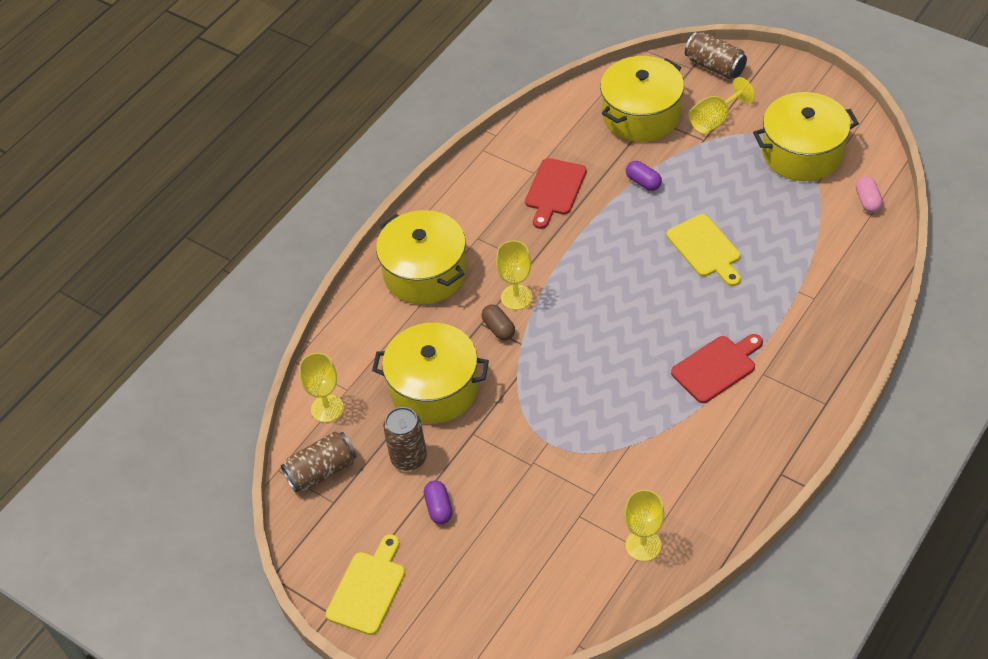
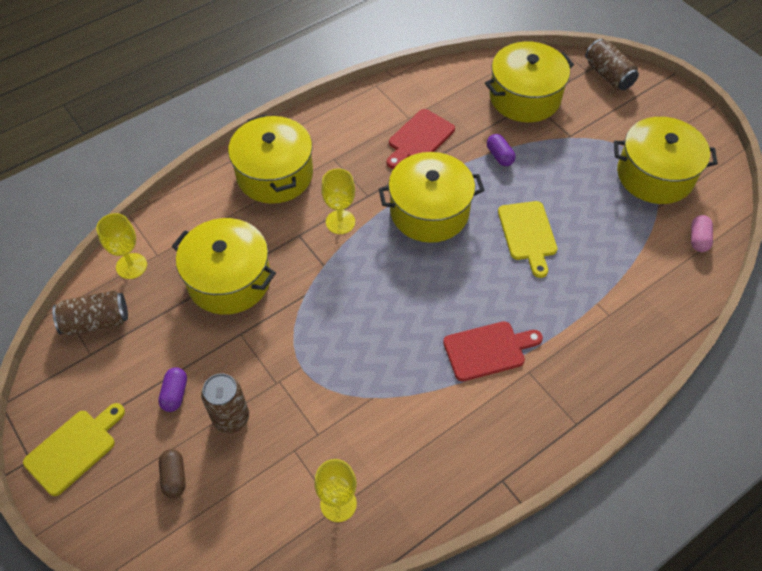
camera: 15 degrees right, 5 degrees up
brown can [383,407,427,471] -> brown can moved to [201,373,249,433]
brown capsule [482,304,515,340] -> brown capsule moved to [159,449,186,498]
yellow goblet [689,77,755,134] -> none
none -> yellow pot [379,152,484,243]

